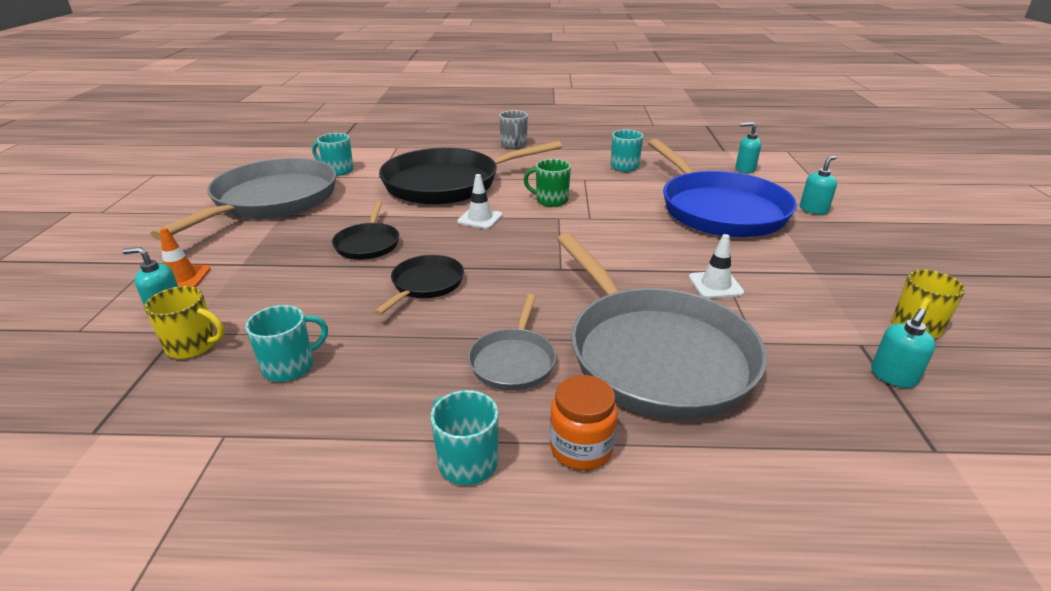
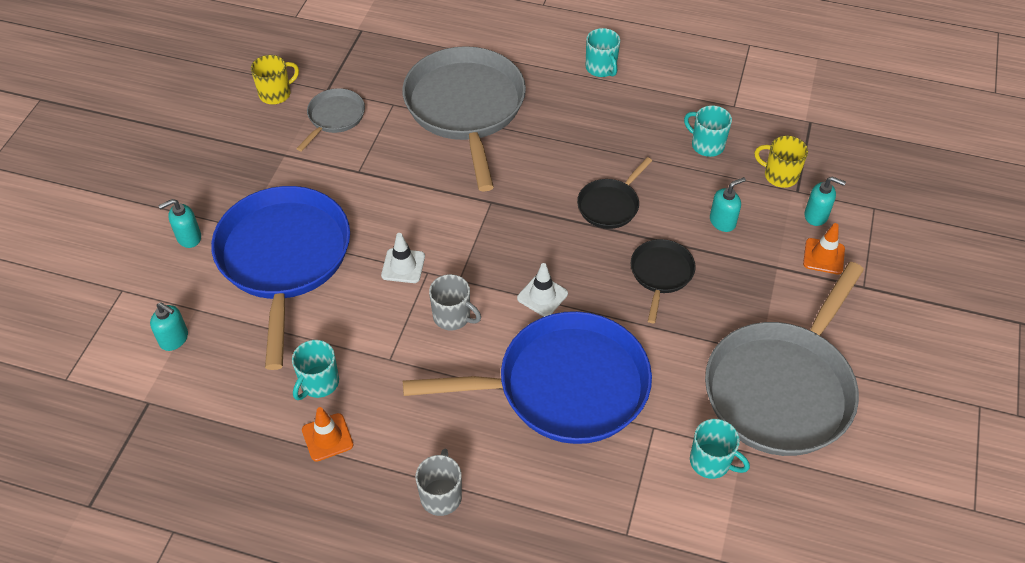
camera: 165 degrees left, 20 degrees up
turquoise mug [245,305,328,382] -> turquoise mug turned 60 degrees clockwise [684,105,732,157]
black pan [379,141,562,205] -> blue pan [403,311,652,444]
grey pan [468,294,556,391] -> grey pan moved to [296,88,365,151]
green mug [524,159,571,207] -> grey mug [429,274,481,330]
orange jar [550,375,618,470] -> none
white traffic cone [689,234,744,299] -> white traffic cone moved to [381,233,425,283]
turquoise soap dispenser [871,308,936,388] -> turquoise soap dispenser moved to [710,177,746,232]
none -> orange traffic cone [302,407,353,462]

